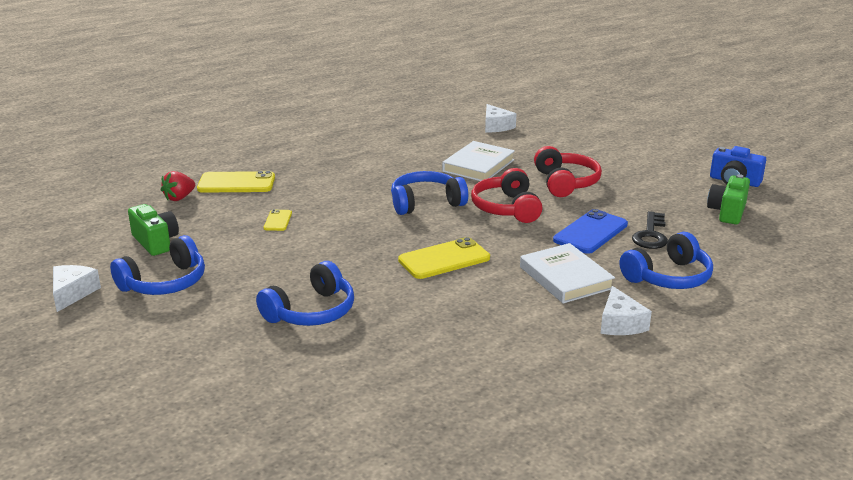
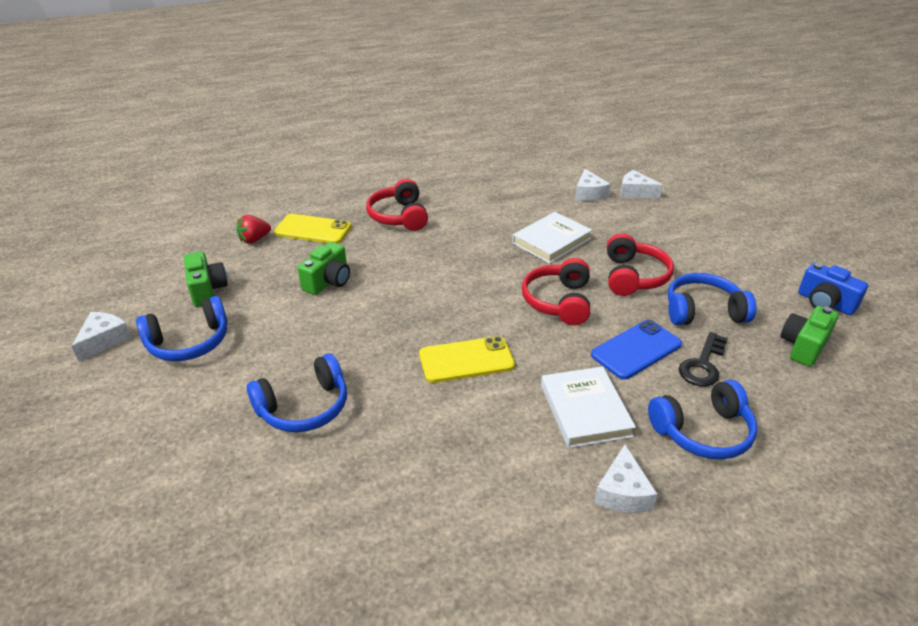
camera: 15 degrees right, 10 degrees up
yellow phone [264,209,292,231] -> green camera [298,242,350,295]
blue headphones [391,171,468,215] -> blue headphones moved to [668,273,756,325]
none -> red headphones [366,179,428,231]
none -> white cheese [620,170,663,199]

